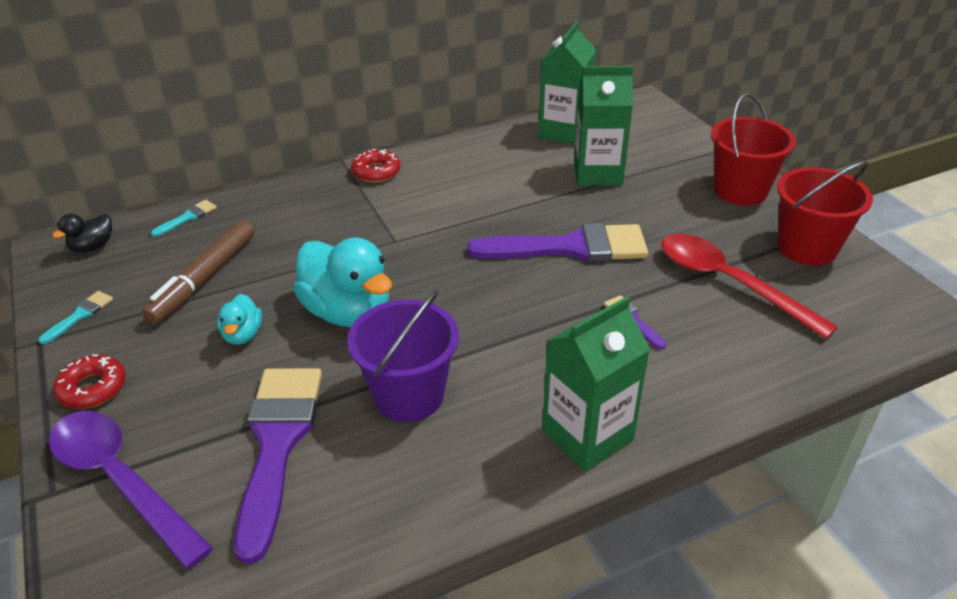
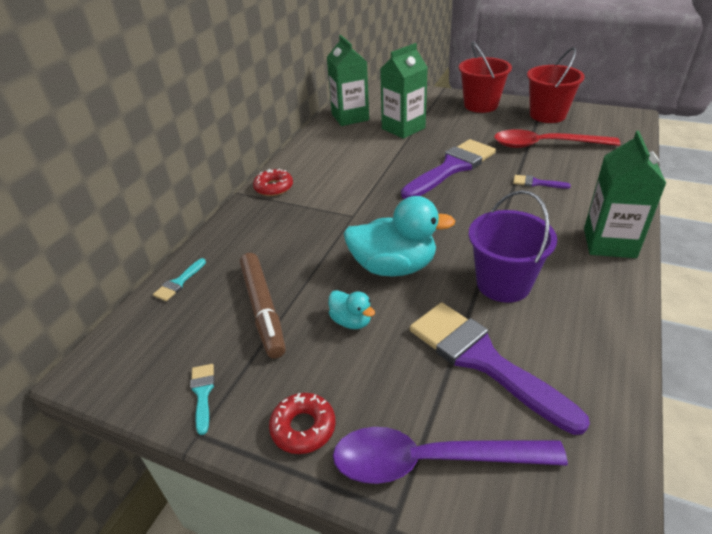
camera: 40 degrees left, 0 degrees up
black duck [52,213,112,253] -> none
turquoise brush [151,200,217,237] -> turquoise brush turned 150 degrees counterclockwise [153,258,206,301]

